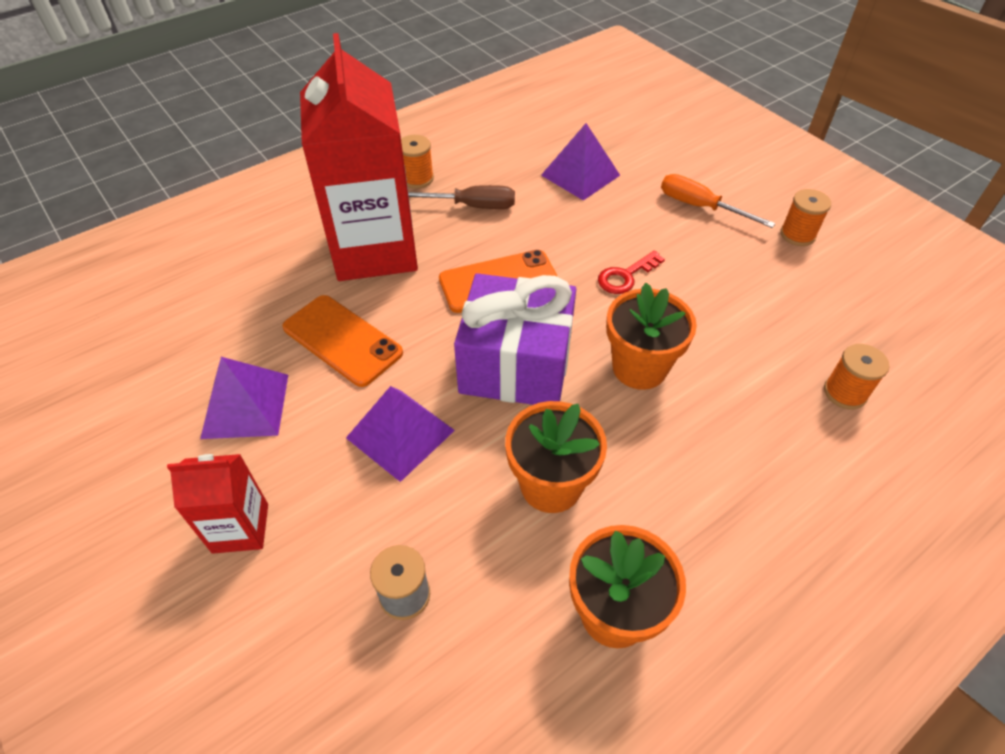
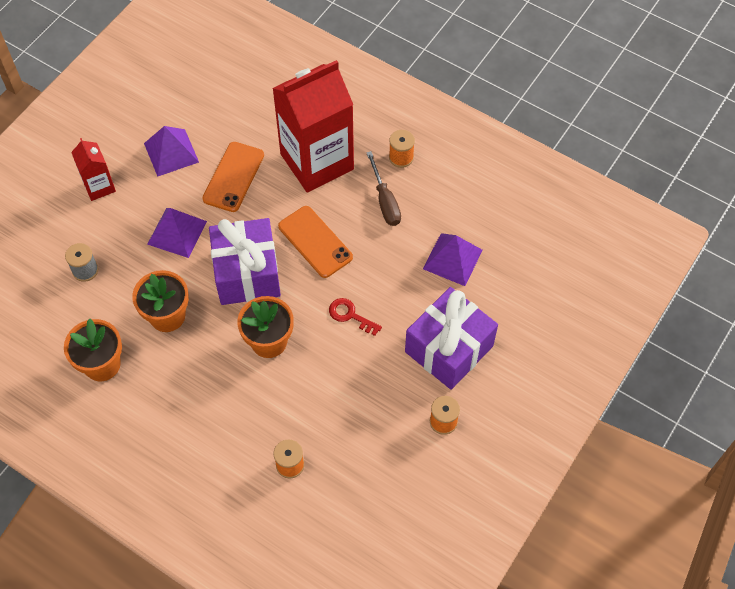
camera: 70 degrees right, 10 degrees up
orange screwdriver [661,174,775,228] -> purple gift [405,287,498,390]

